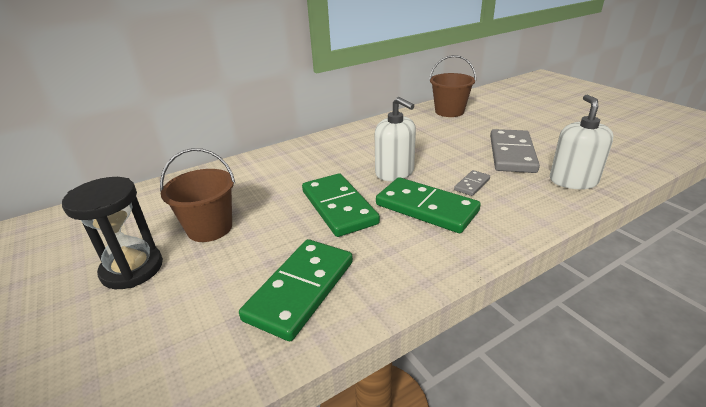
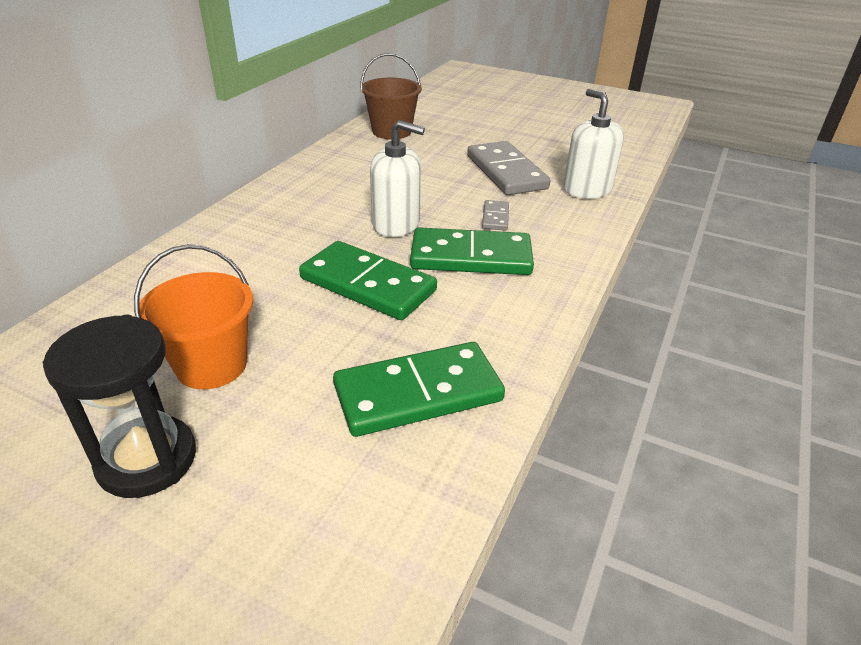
camera: 35 degrees left, 5 degrees up
brown bucket [160,148,235,242] -> orange bucket [134,244,253,389]
green domino [239,239,353,341] -> green domino turned 75 degrees clockwise [333,342,505,437]

